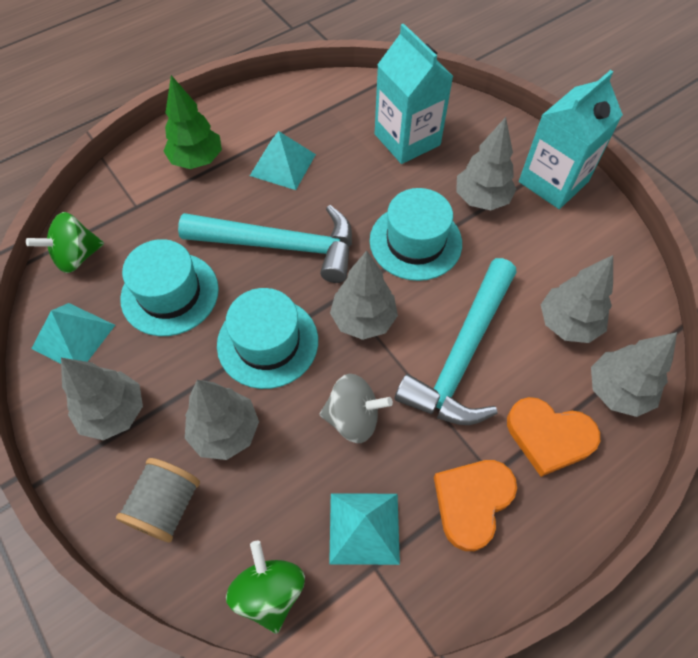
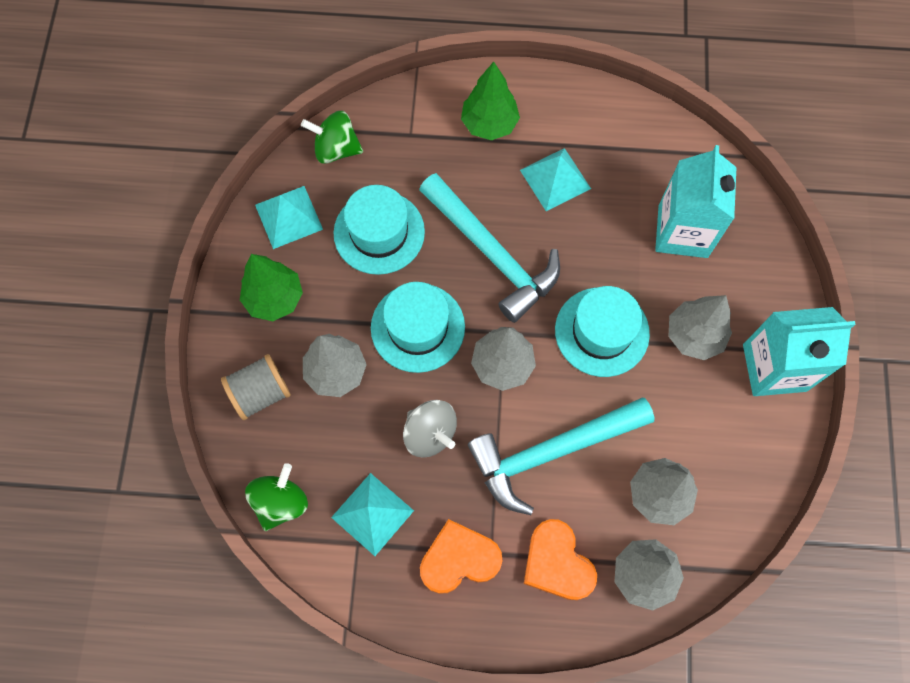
camera: 40 degrees right, 10 degrees up
grey tree [61,358,143,440] -> green tree [240,254,303,321]

